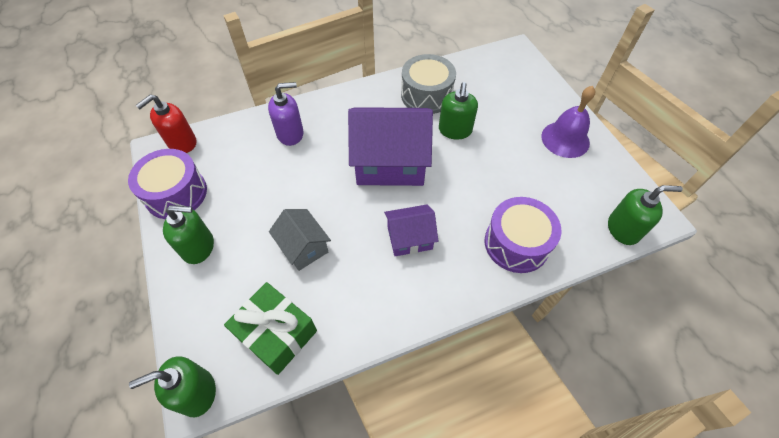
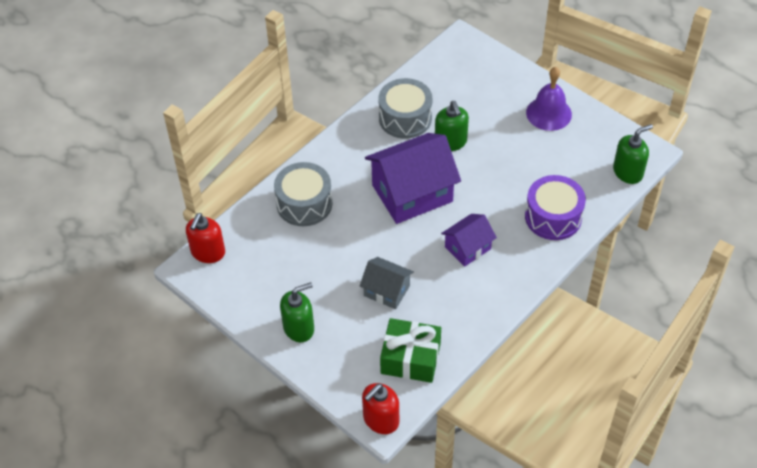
camera: 25 degrees left, 5 degrees down
purple drum [128,149,207,219] -> none
green soap dispenser [129,356,216,417] -> red soap dispenser [362,383,399,434]
purple soap dispenser [268,82,304,146] -> grey drum [274,162,333,226]

